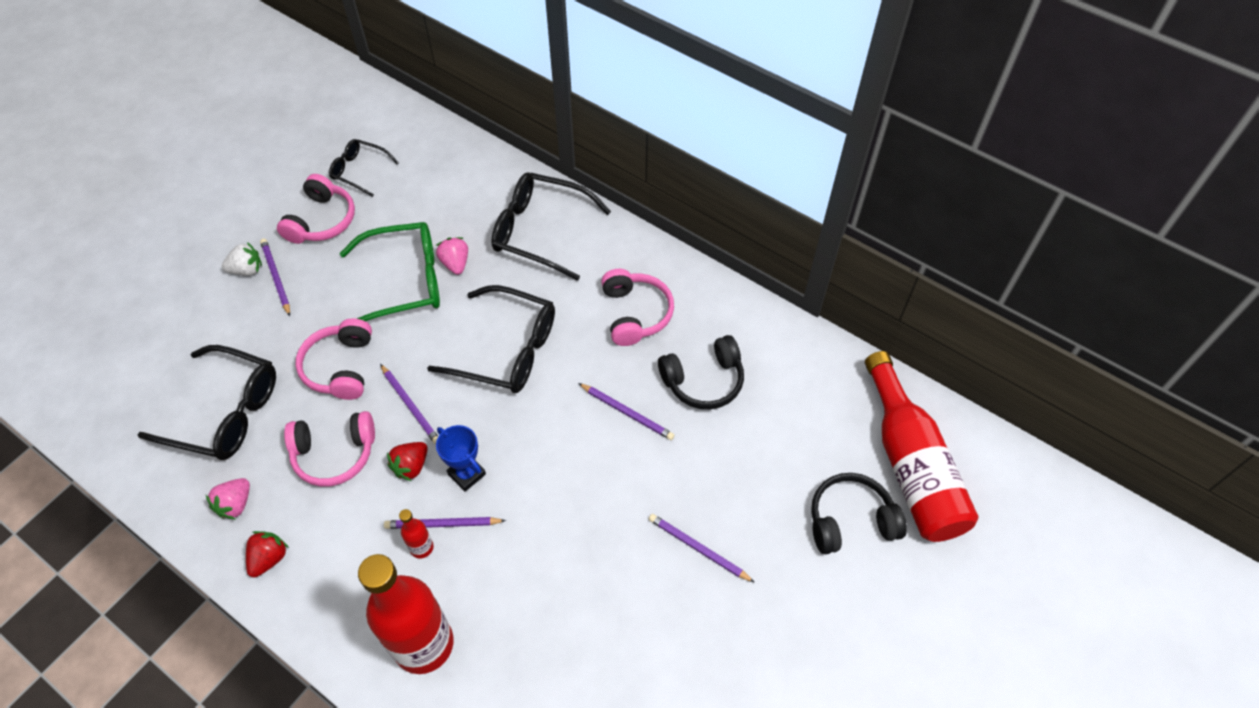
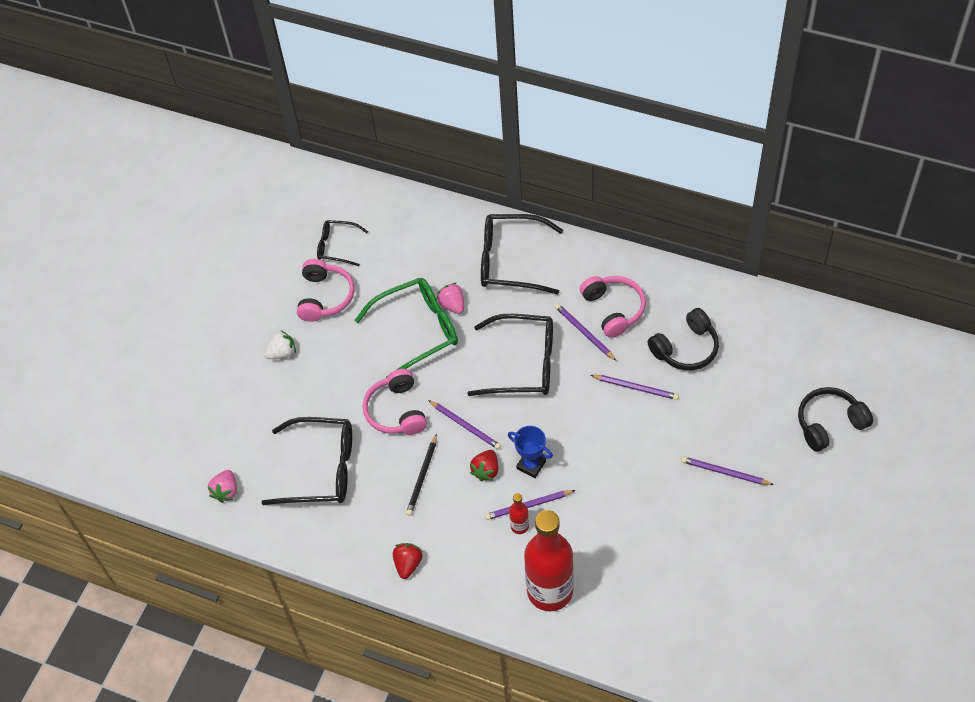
camera: 10 degrees left, 0 degrees up
pink strawberry [206,478,250,519] -> pink strawberry moved to [207,470,237,503]
purple pencil [260,239,290,316] -> purple pencil moved to [555,304,616,361]
pink headphones [284,411,375,487] -> black pencil [406,434,437,516]
red bottle [865,351,979,542] -> none

